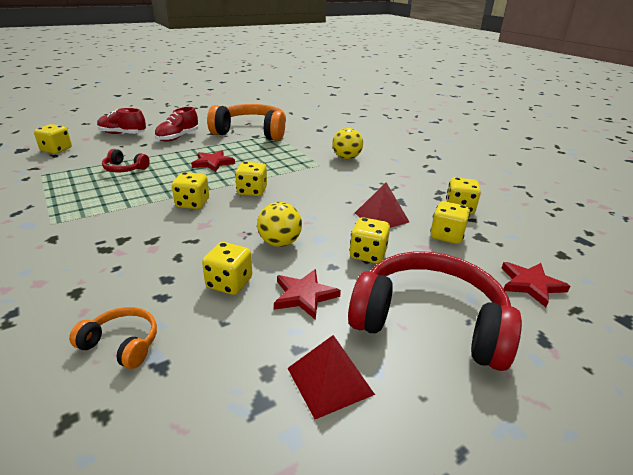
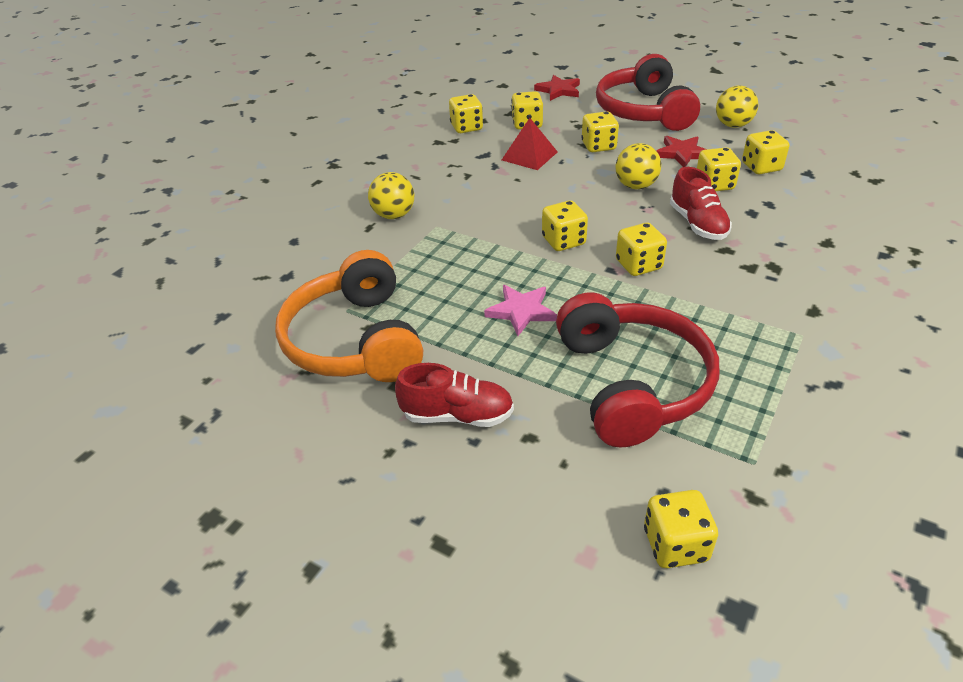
camera: 115 degrees left, 10 degrees up
orange headphones [69,307,157,369] -> none
red shoe [97,108,146,134] -> red shoe moved to [670,167,732,240]
red headphones [102,149,150,172] -> red headphones [556,292,719,448], size x2.19
red star [191,150,235,172] -> pink star [484,285,557,336]
red pyramid [287,335,375,419] -> yellow ball [716,85,758,128]
none -> yellow dice [742,130,790,174]

